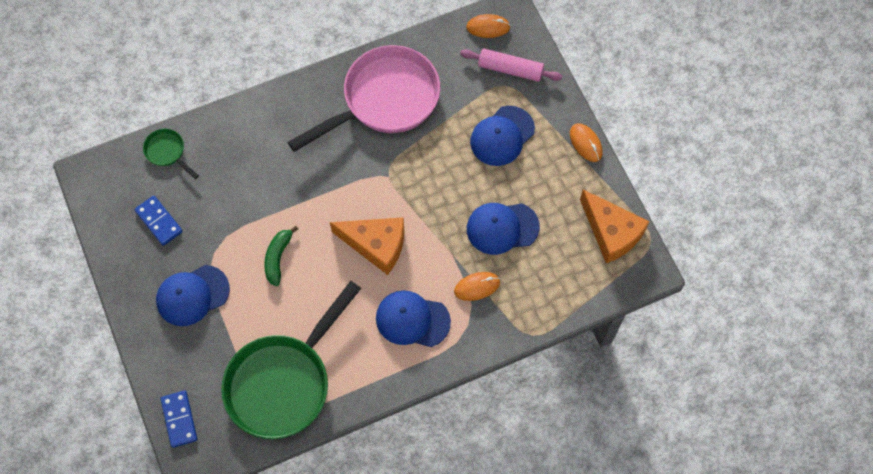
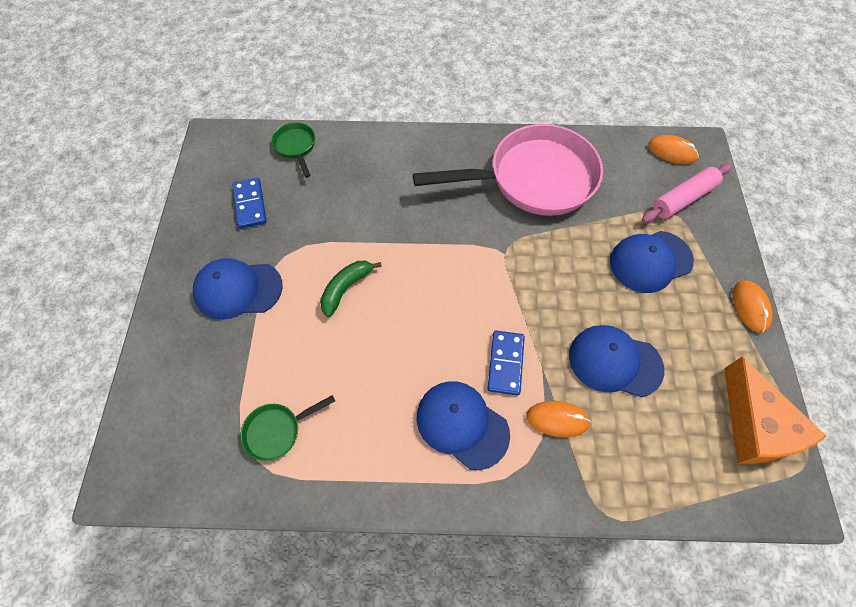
camera: 25 degrees right, 5 degrees down
blue domino [161,390,197,448] -> blue domino moved to [488,331,525,395]
green pan [221,281,361,439] -> green pan [240,395,335,461], size x0.42
orange cheese [330,217,404,275] -> none
pink rolling pin [460,49,562,82] -> pink rolling pin turned 75 degrees counterclockwise [642,164,732,223]

